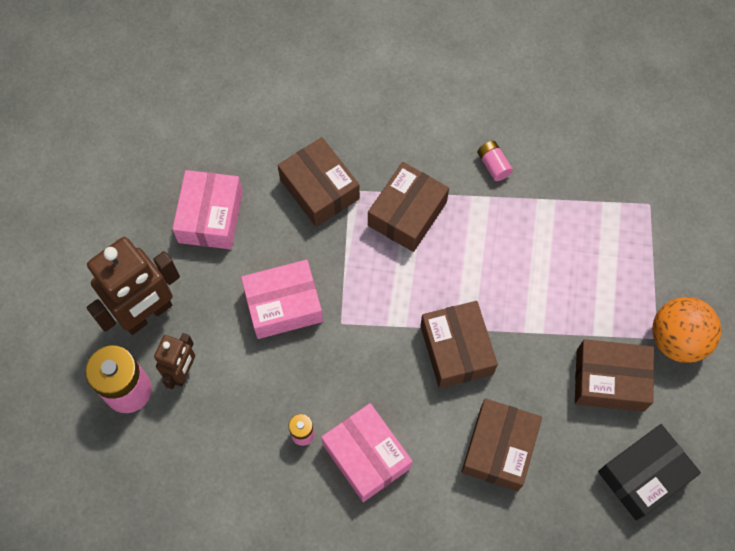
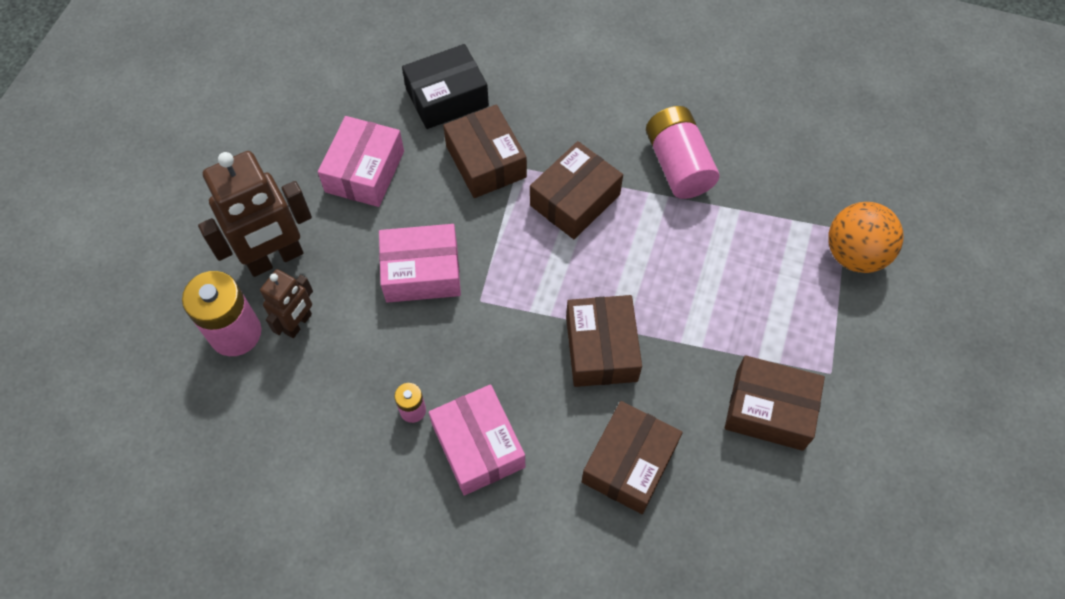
camera: 10 degrees right, 5 degrees down
pink battery [477,141,513,181] -> pink battery [646,106,719,199], size x2.05
black box [598,424,701,521] -> black box moved to [402,44,489,129]
orange ball [652,297,721,363] -> orange ball moved to [828,202,904,273]

